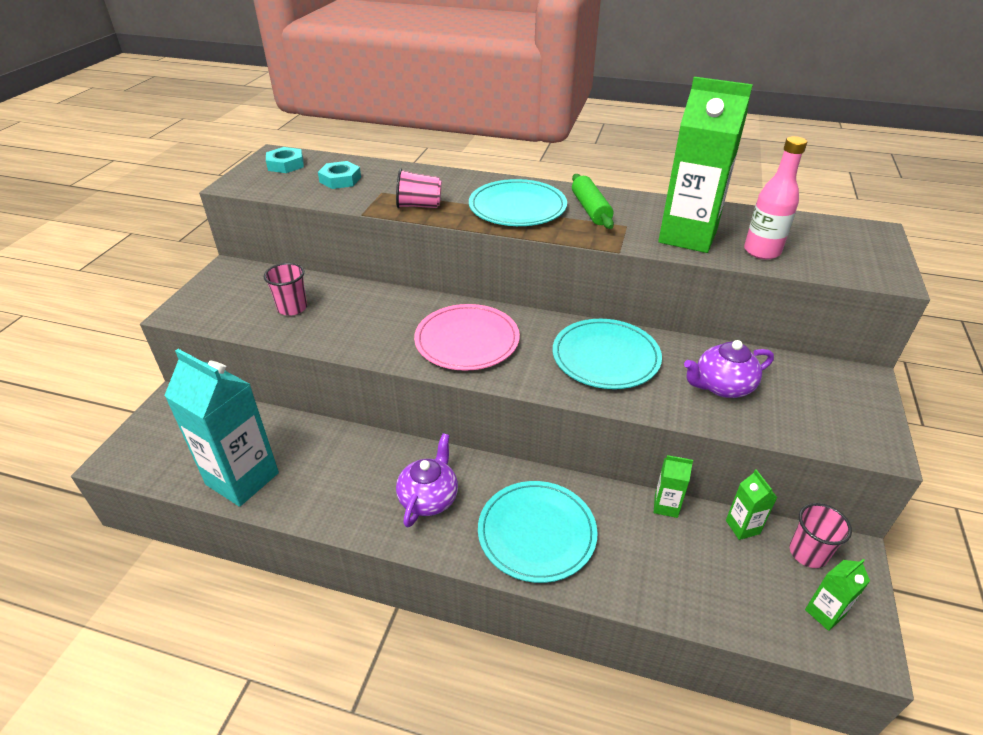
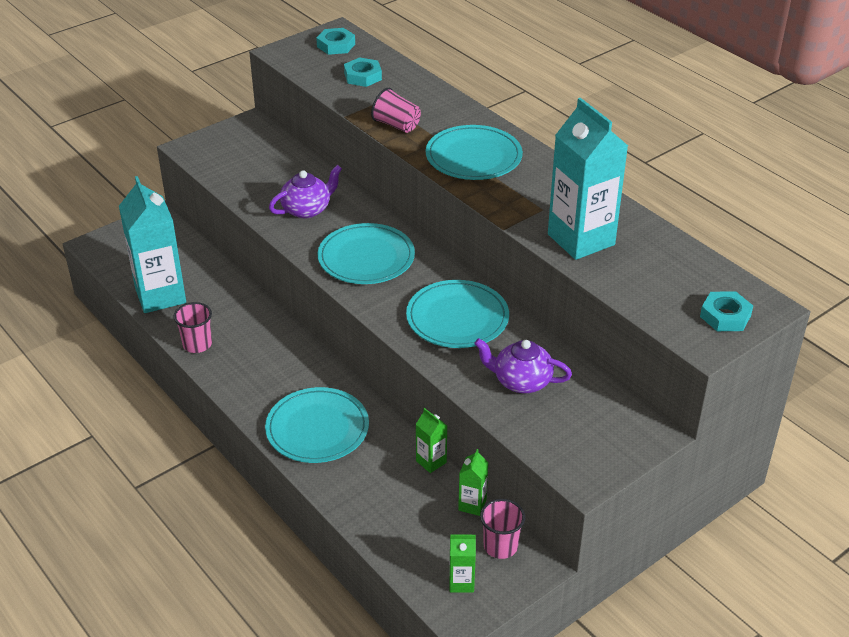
camera: 35 degrees right, 0 degrees up
pink cup [264,263,307,316] -> pink cup moved to [173,302,212,353]
purple teapot [396,433,458,528] -> purple teapot moved to [269,165,342,218]
pink plate [414,304,520,371] -> turquoise plate [318,223,415,284]
green rolling pin [572,174,614,229] -> none
green carton [658,77,753,253] -> turquoise carton [548,98,628,260]
pink bottle [744,136,807,260] -> none
none -> turquoise nut [700,291,753,331]

